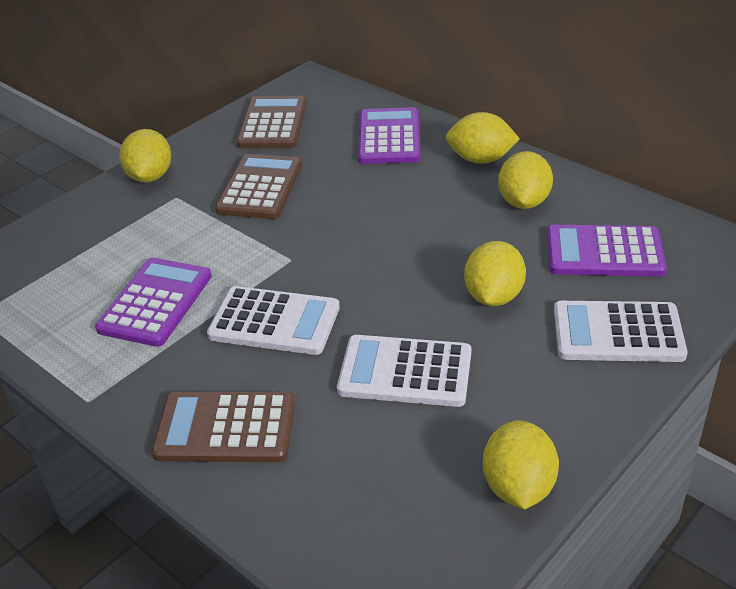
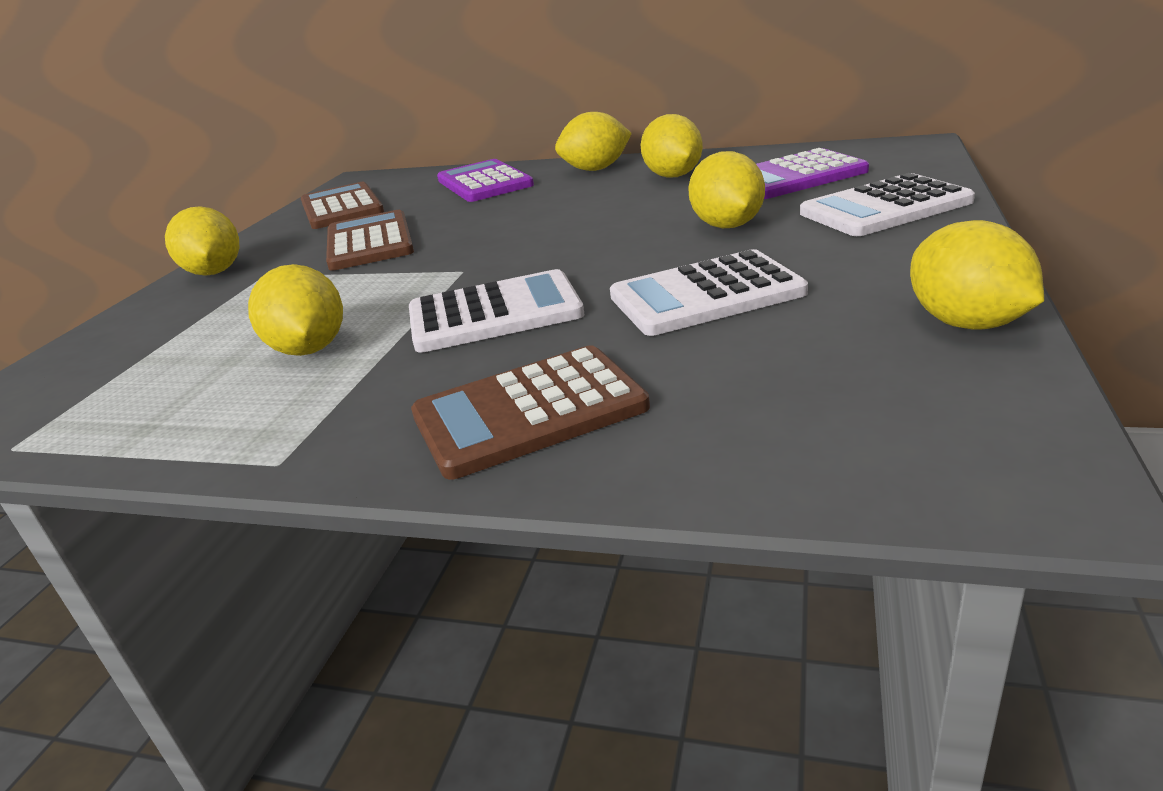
camera: 25 degrees left, 10 degrees down
purple calculator [95,258,212,347] -> yellow lemon [248,264,343,356]

